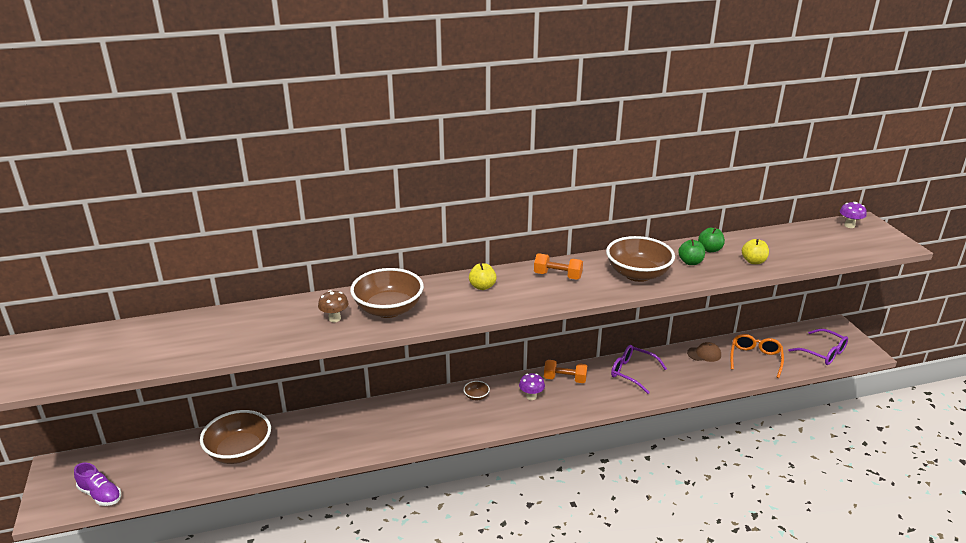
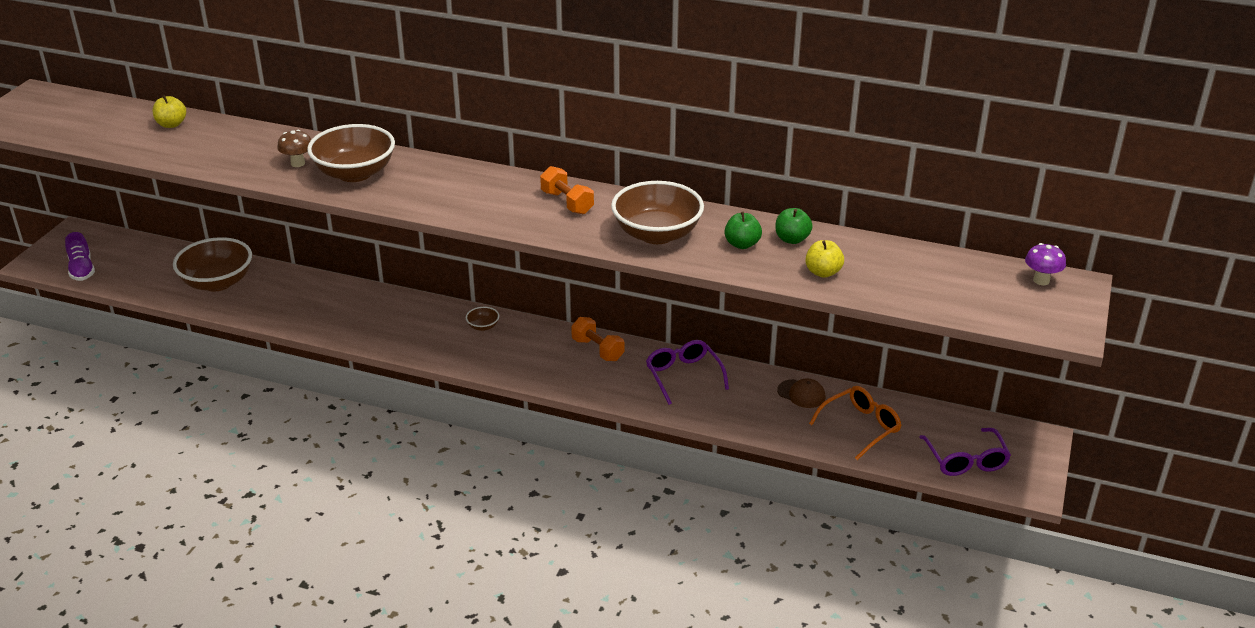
camera: 35 degrees right, 5 degrees up
yellow apple [469,263,497,290] -> yellow apple moved to [152,95,186,128]
purple mushroom [519,373,545,400] -> none

